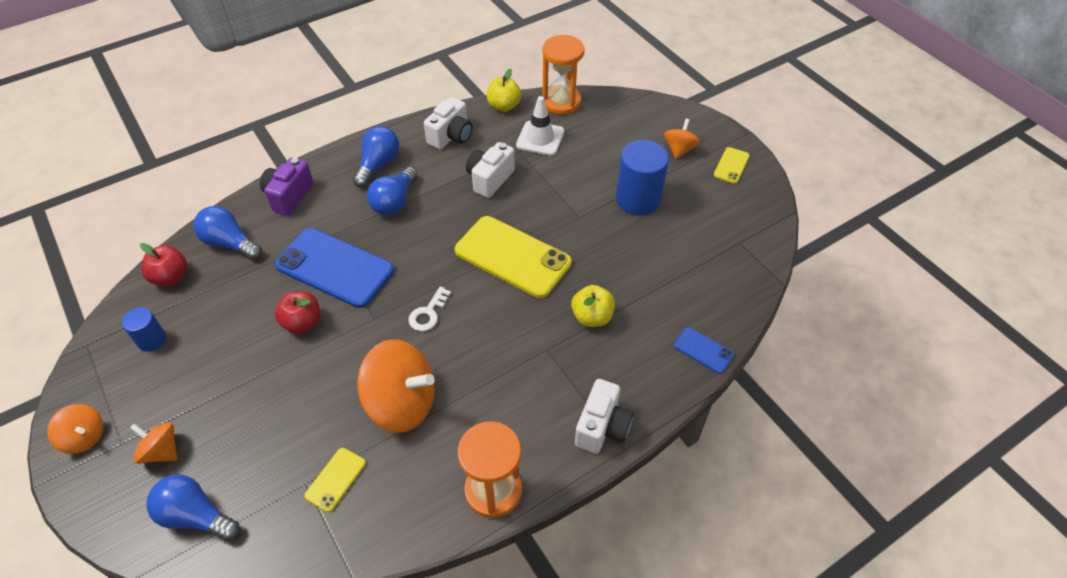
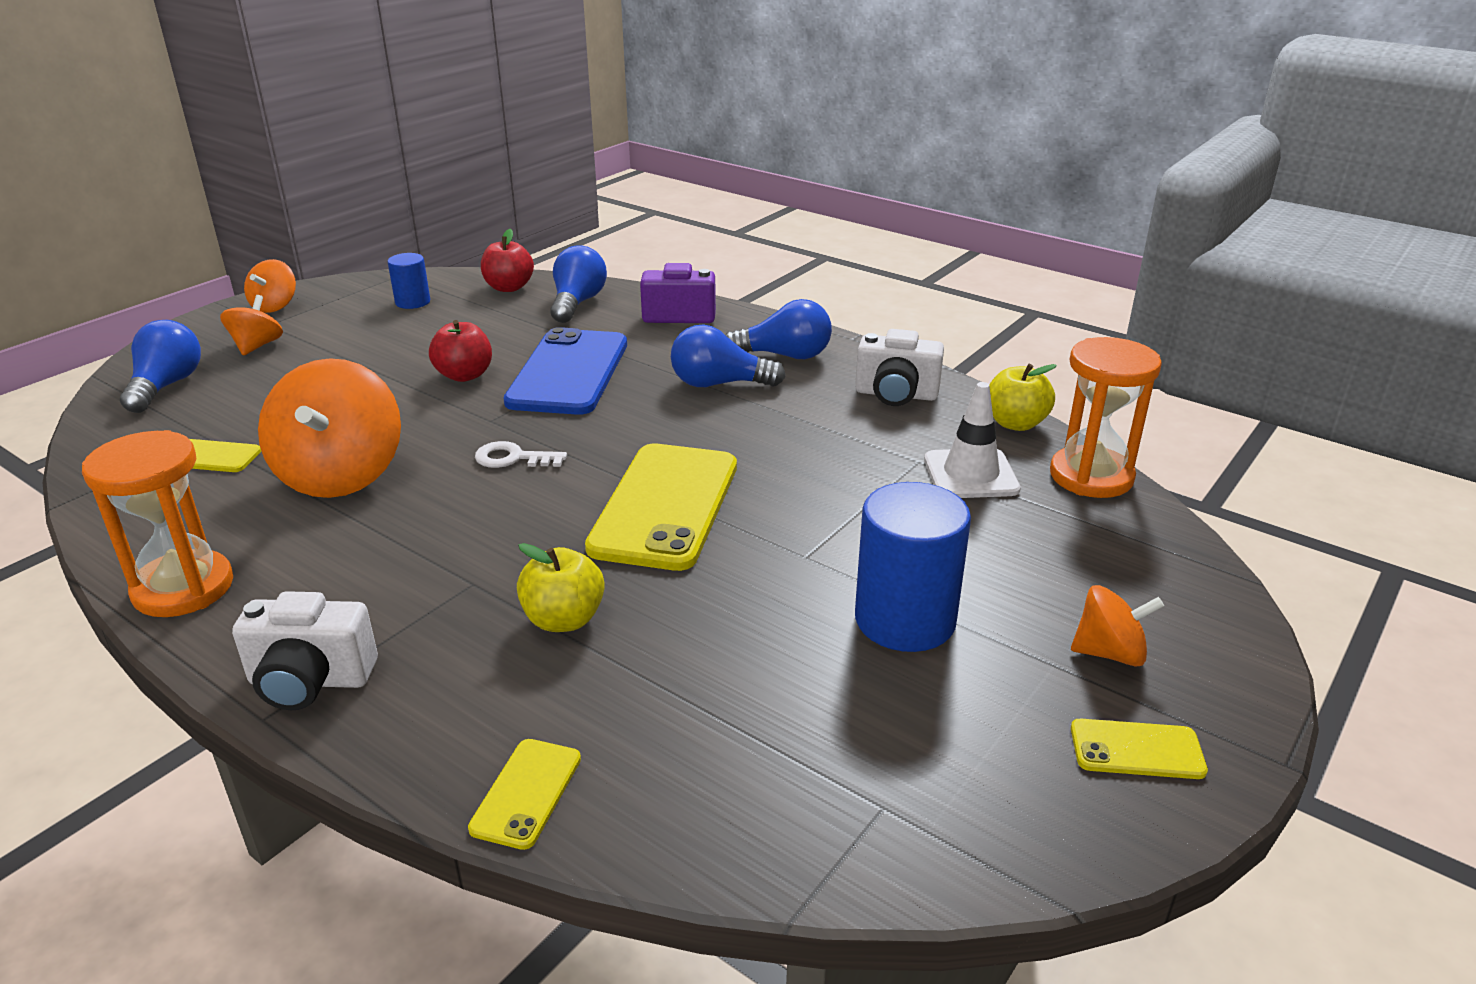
camera: 70 degrees right, 20 degrees down
white camera [466,142,515,198] -> none
blue phone [673,327,734,374] -> yellow phone [468,739,581,850]

